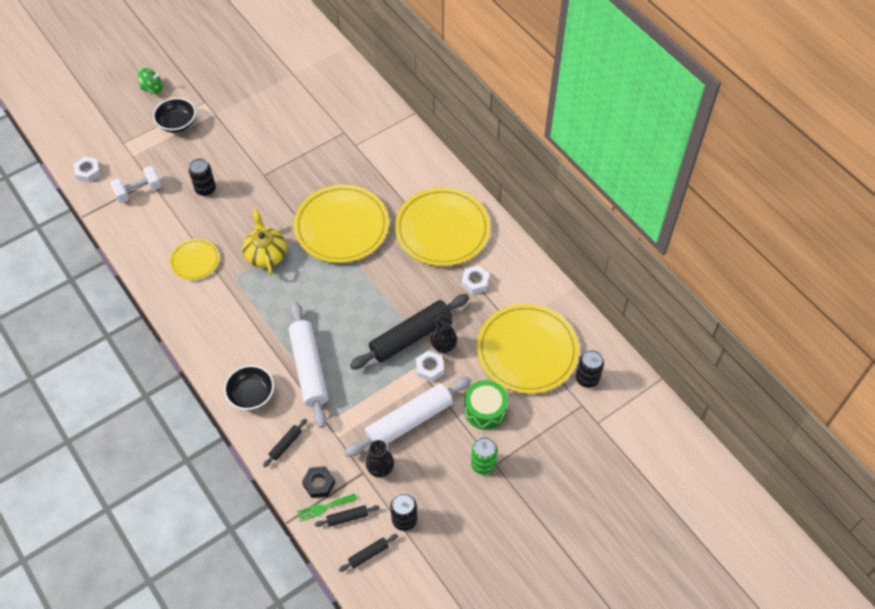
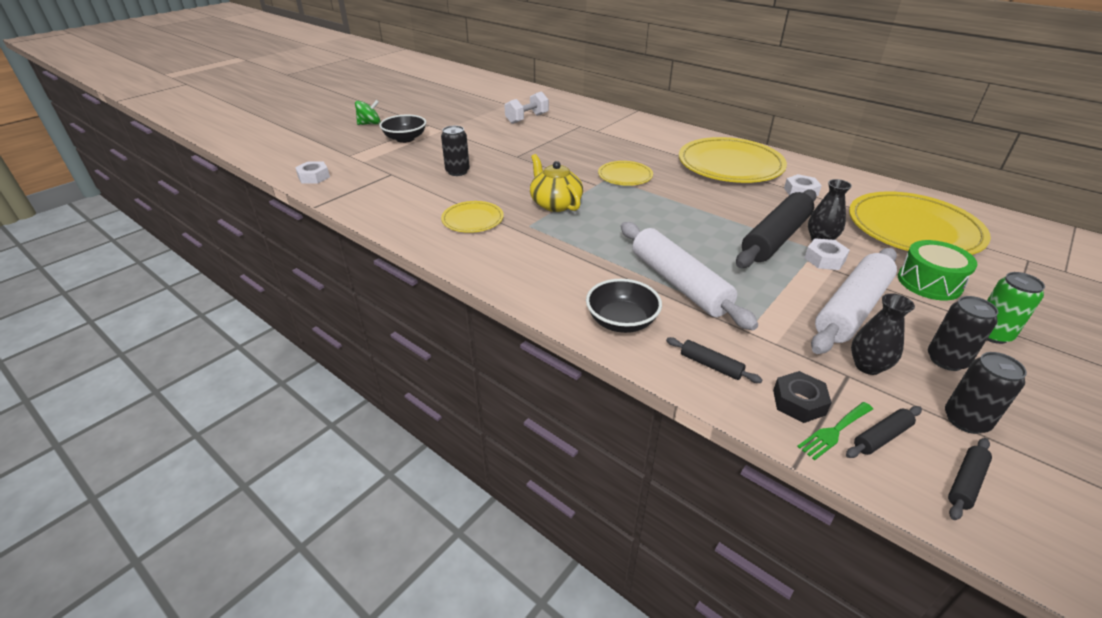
camera: 15 degrees left, 20 degrees down
white dumbbell [110,166,162,203] -> white dumbbell moved to [505,91,549,124]
black rolling pin [263,419,307,467] -> black rolling pin turned 75 degrees counterclockwise [666,337,763,383]
yellow plate [293,185,389,263] -> yellow plate [598,161,653,186], size x0.51
black can [576,350,604,388] -> black can moved to [928,296,998,371]

